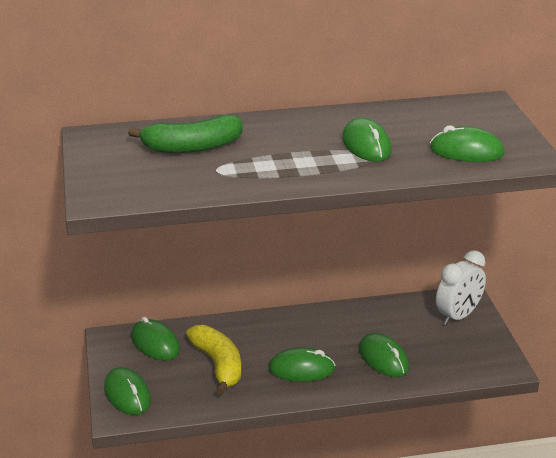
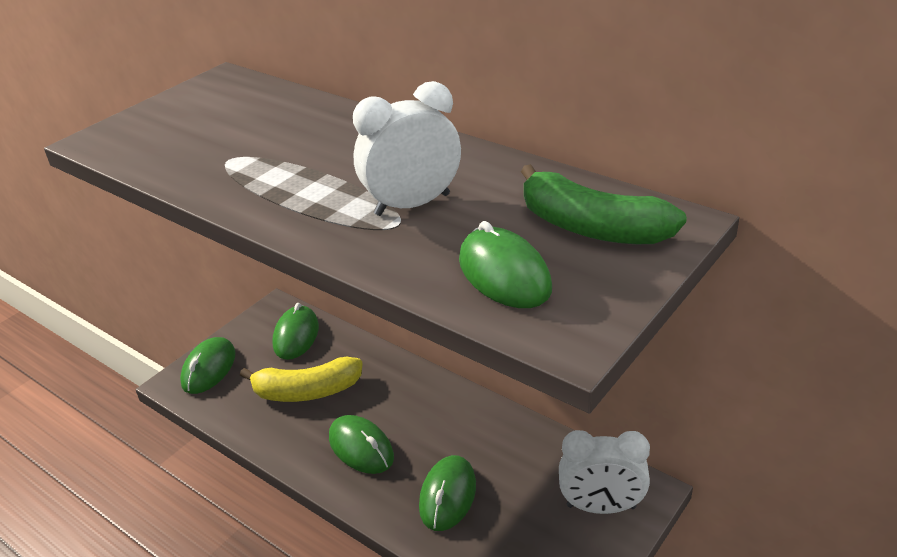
camera: 50 degrees right, 5 degrees up
green banana [128,115,243,153] -> green banana moved to [521,164,687,244]
yellow banana [186,325,241,395] -> yellow banana turned 60 degrees clockwise [240,357,363,402]
green mouse [342,118,392,162] -> white clock [353,81,461,216]

